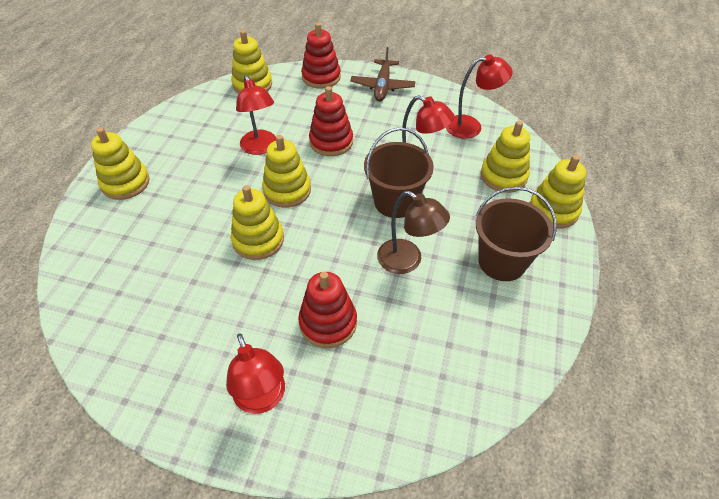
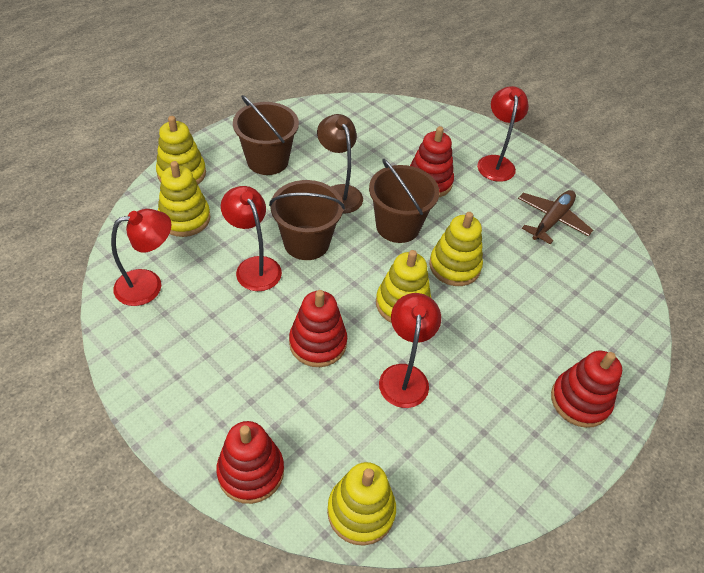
camera: 155 degrees left, 0 degrees up
yellow stacking toy [91,127,150,200] -> red stacking toy [551,351,622,428]
brown plane [350,47,416,102] -> brown plane moved to [518,190,593,244]
red lamp [446,54,513,139] -> red lamp turned 135 degrees clockwise [111,209,171,306]
none -> brown bucket [369,159,439,243]

